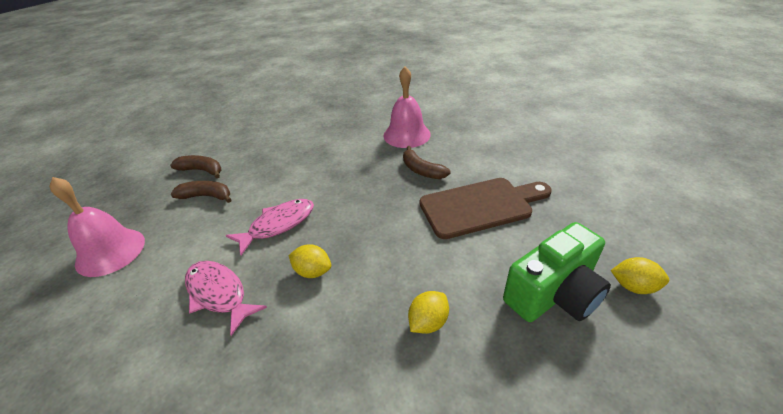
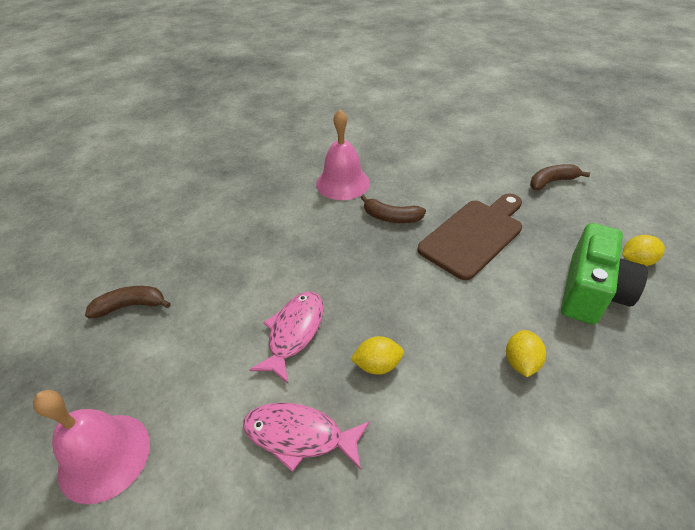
camera: 30 degrees left, 5 degrees up
brown banana [171,181,232,203] -> brown banana moved to [530,164,590,190]

